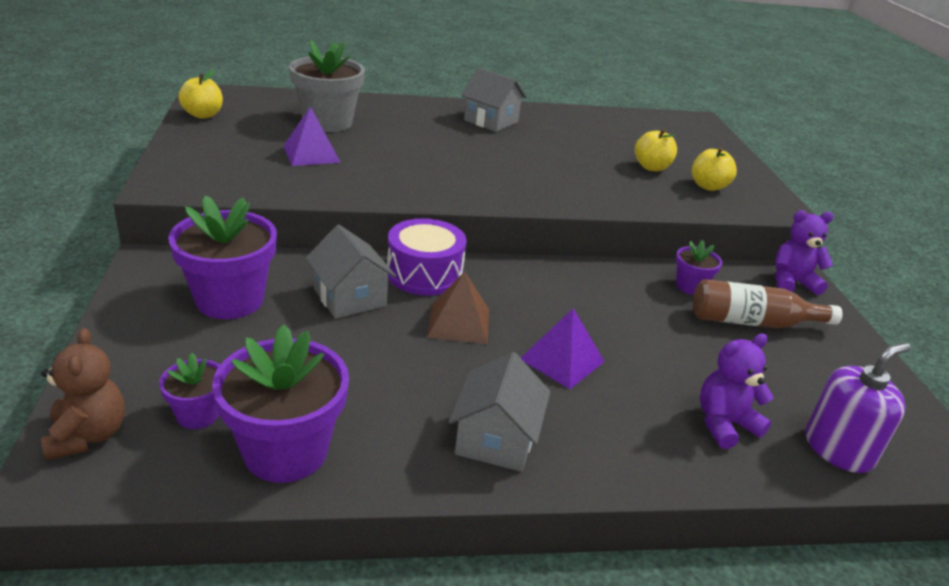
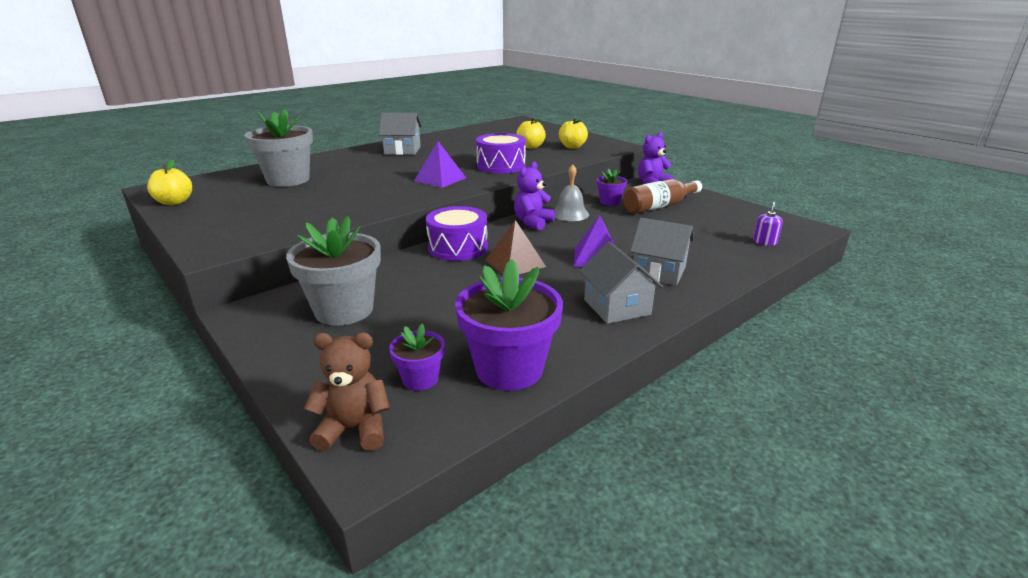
camera: 30 degrees left, 5 degrees down
brown teddy bear [41,328,125,460] -> brown teddy bear turned 45 degrees counterclockwise [304,332,390,452]
purple flower pot [168,195,277,319] -> grey flower pot [286,216,381,326]
purple pyramid [284,106,341,166] -> purple pyramid moved to [414,141,466,188]
grey house [305,225,396,319] -> grey house moved to [630,218,694,286]
purple teddy bear [700,333,774,449] -> purple teddy bear moved to [514,162,555,230]
purple soap dispenser [806,342,911,473] -> purple soap dispenser [753,202,783,246], size x0.52
none -> purple drum [476,133,526,173]
none -> grey bell [554,165,589,221]

